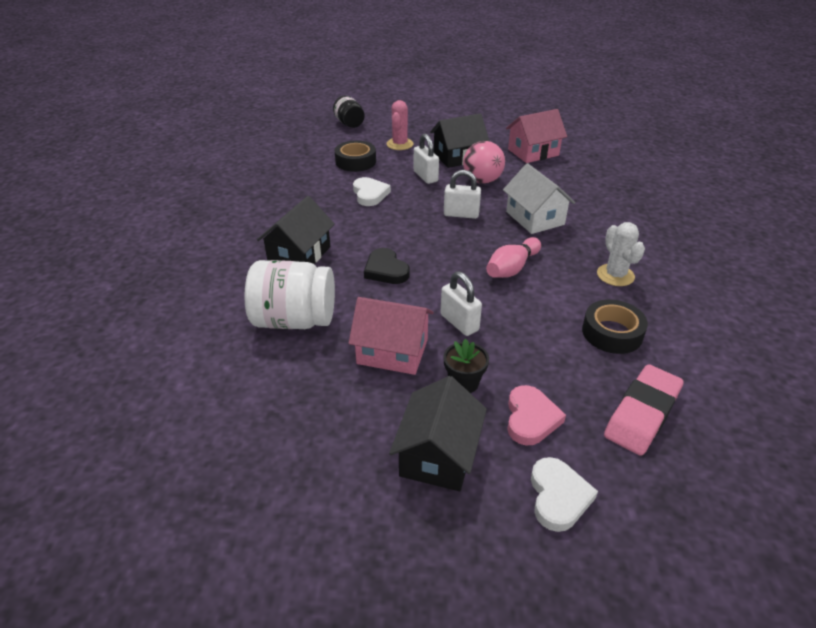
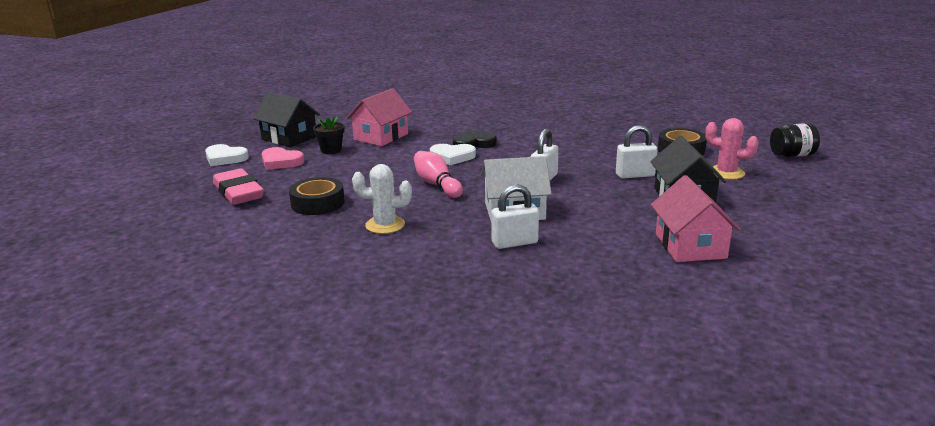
camera: 110 degrees right, 15 degrees down
white jar [244,260,335,329] -> none
black house [257,196,335,264] -> none
white heart [353,177,391,206] -> white heart moved to [430,144,476,165]
white padlock [440,271,482,336] -> white padlock moved to [491,184,539,249]
pink ball [463,141,505,184] -> none

